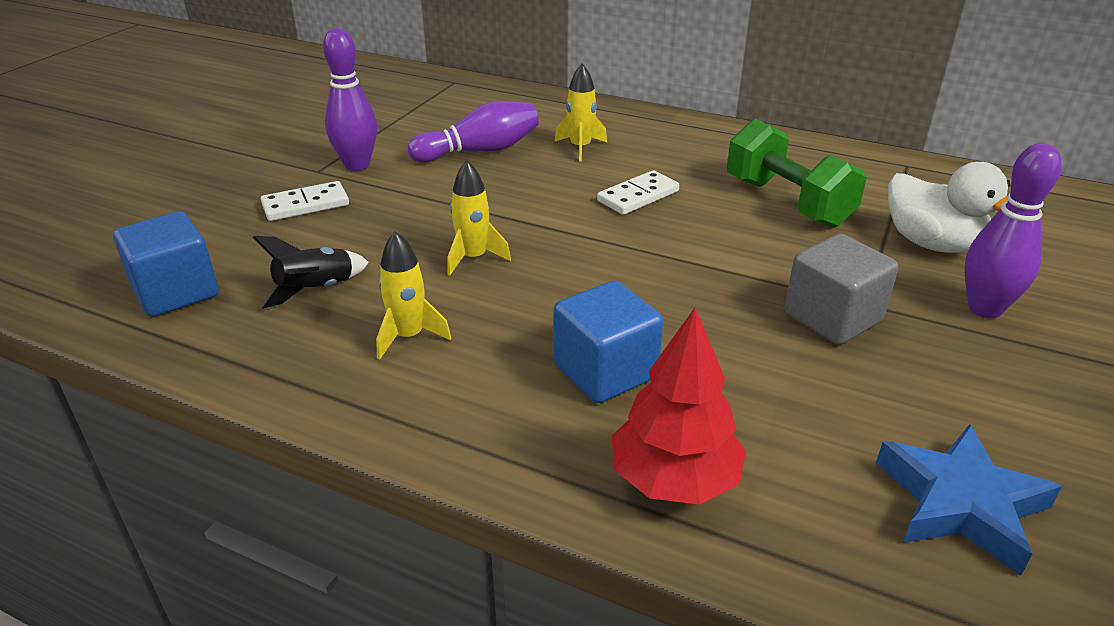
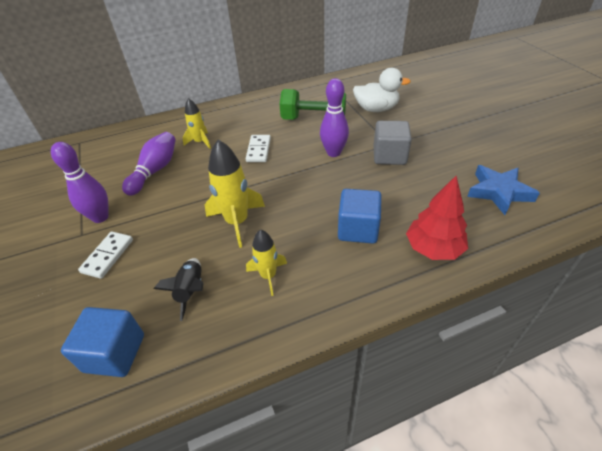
camera: 45 degrees left, 10 degrees up
yellow rocket [447,160,511,276] -> yellow rocket [205,139,265,248], size x1.63
purple bowling pin [964,143,1062,318] -> purple bowling pin moved to [320,78,349,157]

